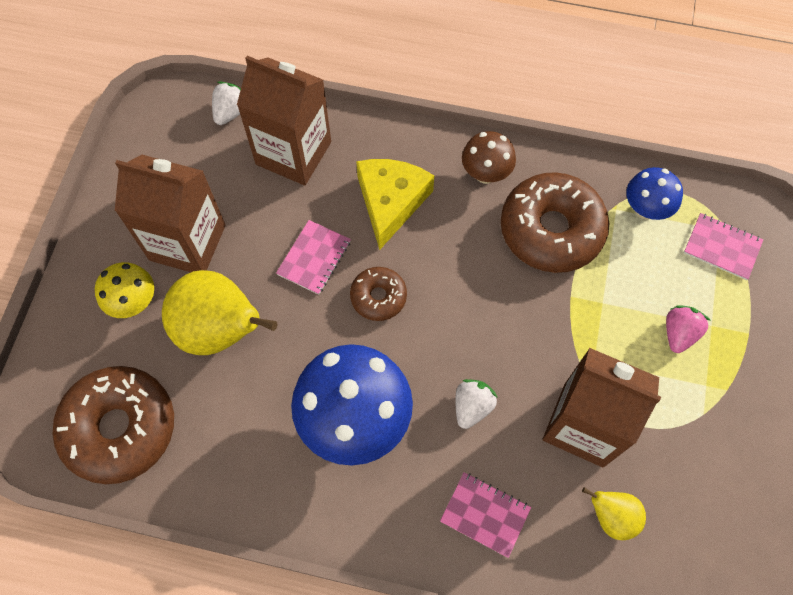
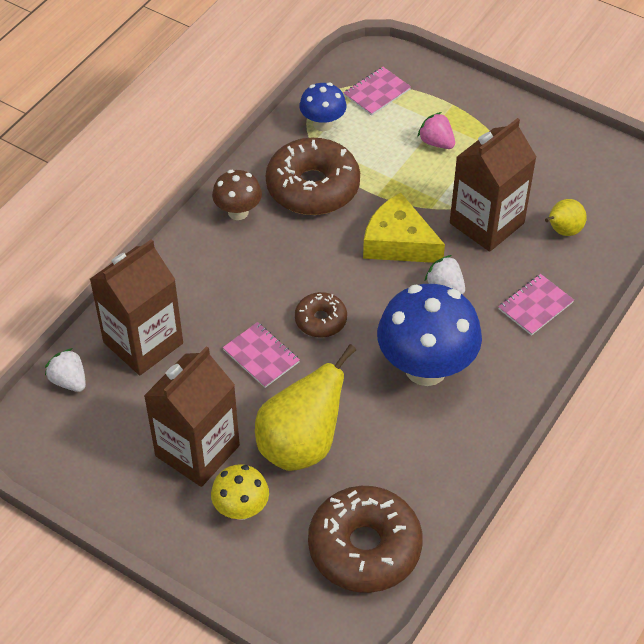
camera: 70 degrees left, 15 degrees down
yellow cheese [356,159,434,250] -> yellow cheese moved to [363,193,445,263]

